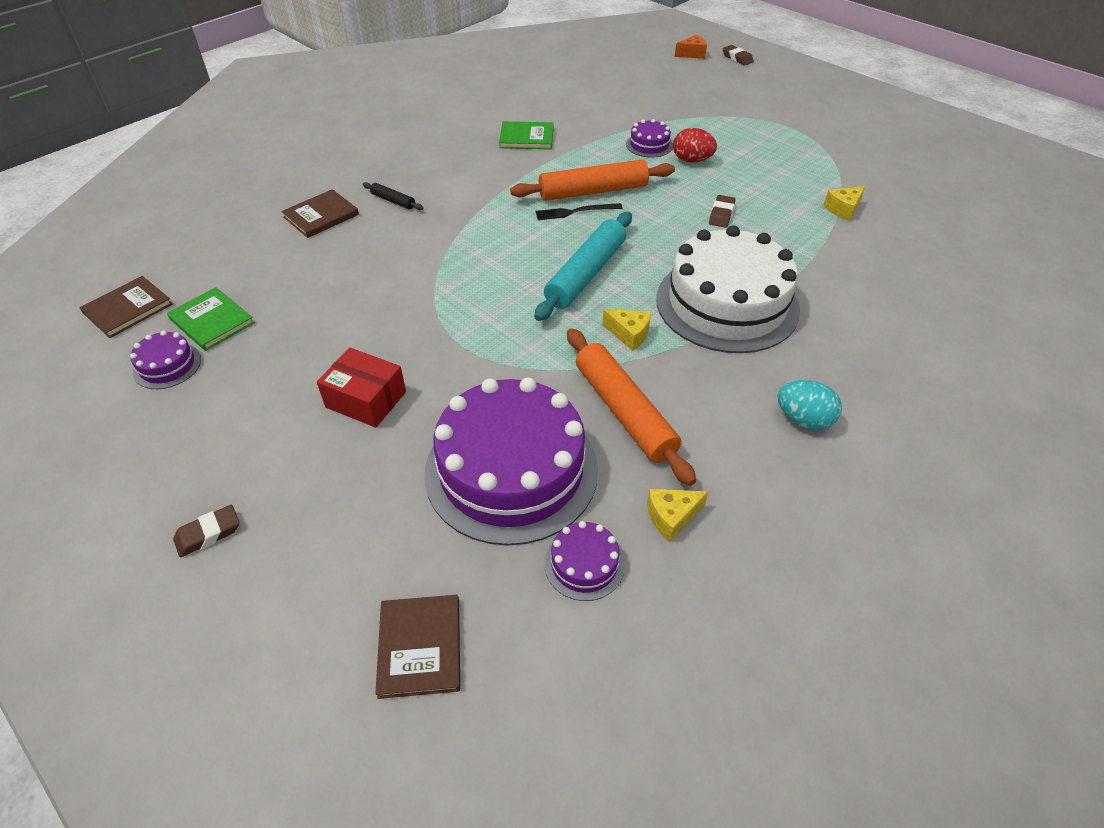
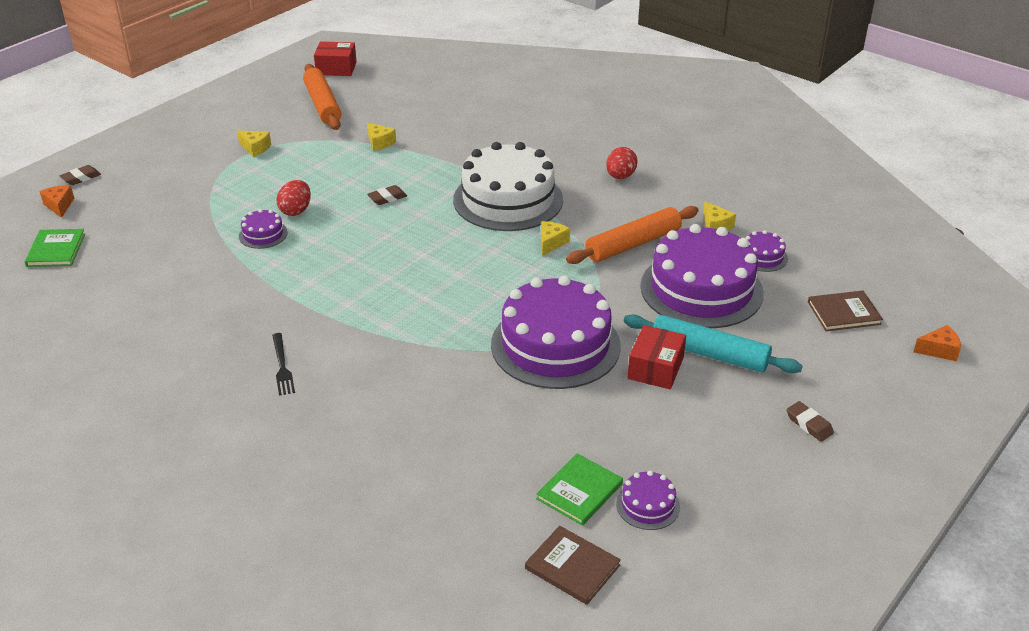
camera: 95 degrees left, 10 degrees down
brown book [282,189,359,238] -> none
black rolling pin [363,182,423,210] -> none
green book [499,121,554,149] -> green book moved to [25,229,85,267]
orange rolling pin [510,160,675,201] -> orange rolling pin moved to [303,64,341,130]
turquoise rolling pin [534,212,632,321] -> turquoise rolling pin moved to [624,314,802,373]
black fork [536,203,623,220] -> black fork moved to [272,333,295,396]
brown eraser [709,195,735,228] -> brown eraser turned 45 degrees counterclockwise [367,185,407,205]
turquoise egg [777,380,842,430] -> red egg [606,147,638,179]
none -> yellow cheese [237,130,271,157]
none -> red box [314,41,357,76]
none -> purple cake [491,276,621,389]
none -> orange cheese [913,325,961,361]

